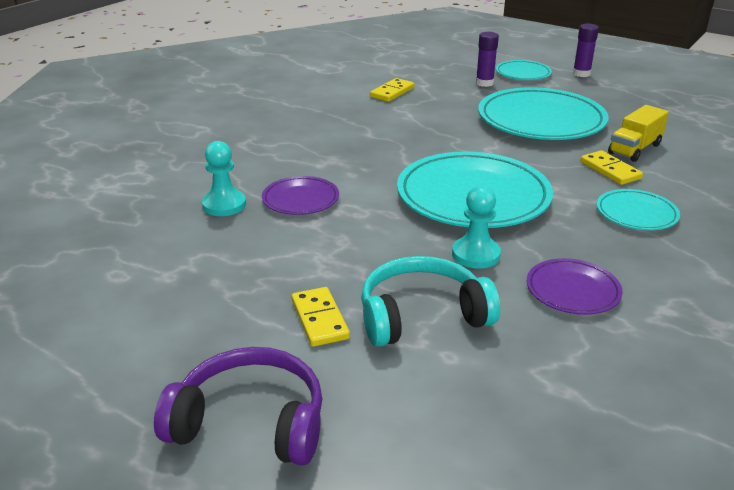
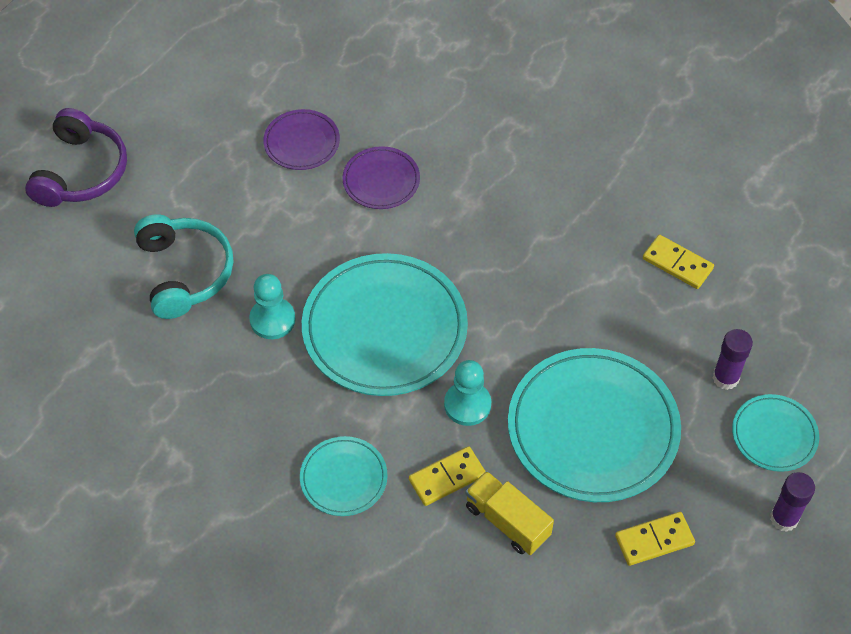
camera: 90 degrees right, 25 degrees up
turquoise pawn [202,141,246,216] -> turquoise pawn moved to [444,360,491,426]
yellow domino [292,287,350,347] -> yellow domino moved to [615,512,695,566]
purple plate [527,258,623,315] -> purple plate moved to [263,109,340,170]

